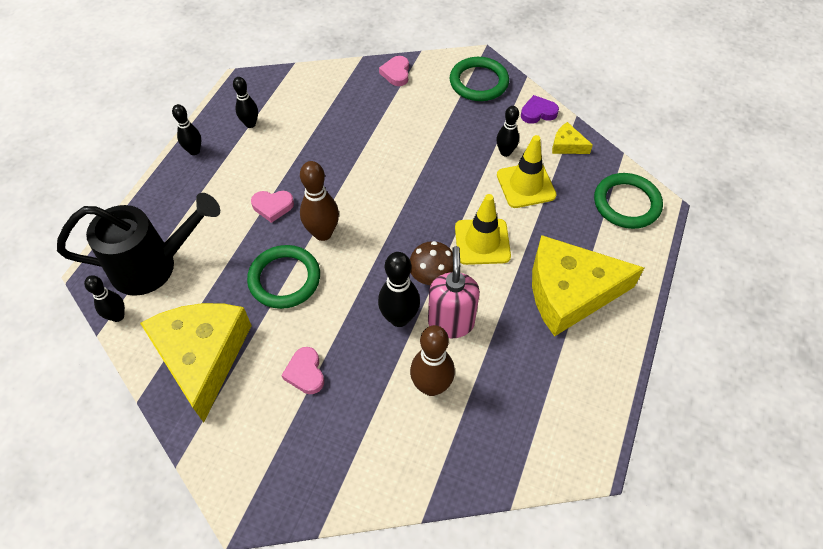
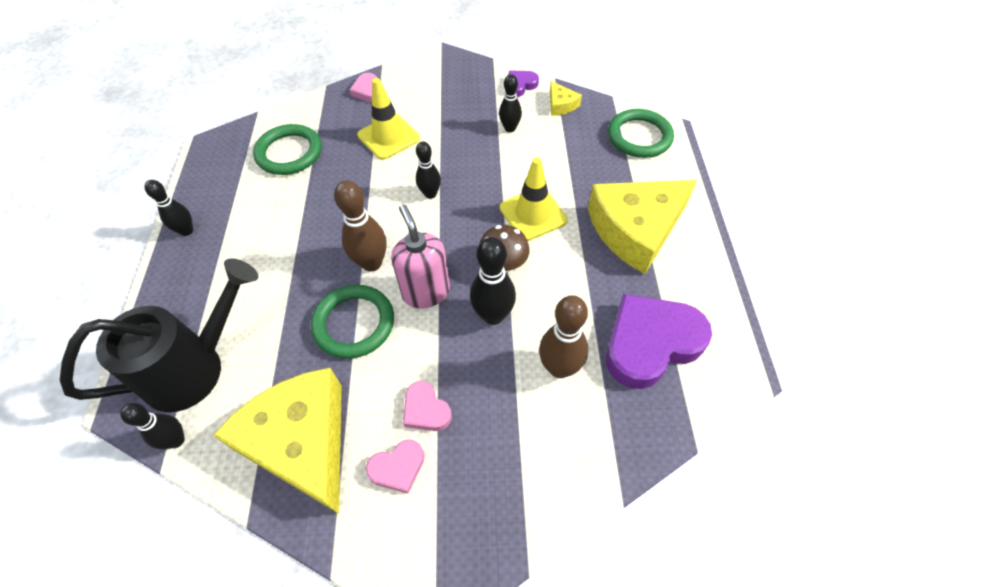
camera: 25 degrees left, 0 degrees up
black bowling pin [233,77,258,128] -> black bowling pin moved to [416,141,441,199]
pink heart [251,191,294,223] -> pink heart moved to [366,439,425,494]
pink soap dispenser [428,246,480,338] -> pink soap dispenser moved to [391,204,450,308]
green ring [450,57,509,101] -> green ring moved to [253,124,322,175]
yellow traffic cone [497,135,557,208] -> yellow traffic cone moved to [357,78,420,160]
yellow cheese [552,122,593,154] -> yellow cheese turned 120 degrees counterclockwise [550,81,582,116]
none -> purple heart [606,294,712,389]

